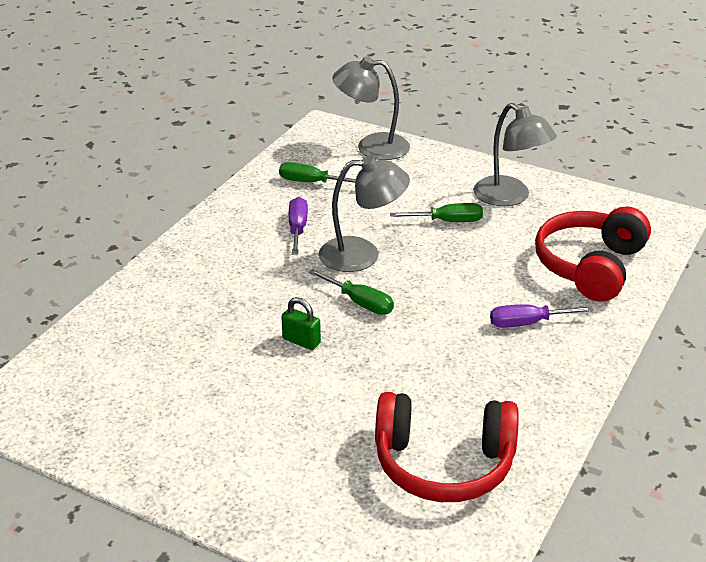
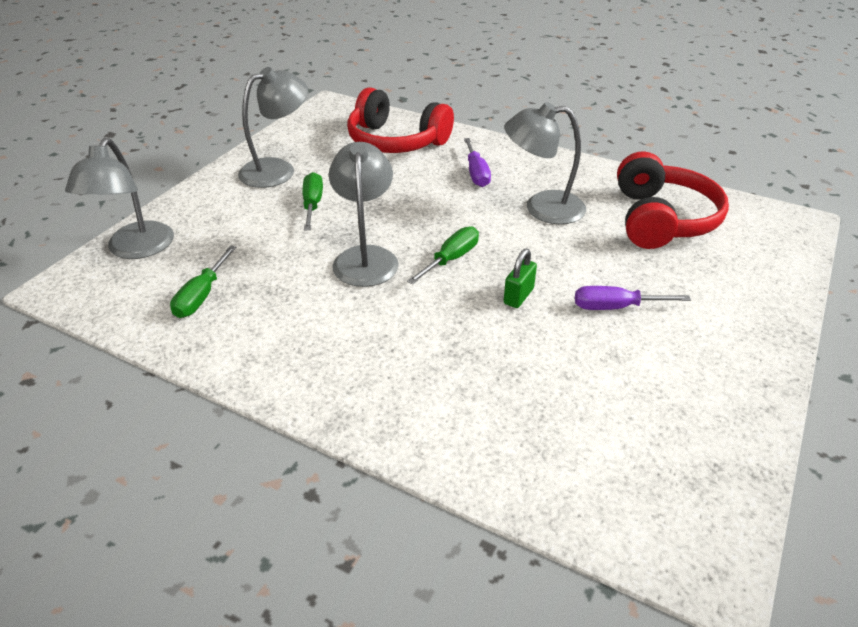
camera: 90 degrees left, 5 degrees up
purple screwdriver [289,197,308,255] -> purple screwdriver moved to [575,286,691,310]
none -> grey lamp [504,102,586,224]

